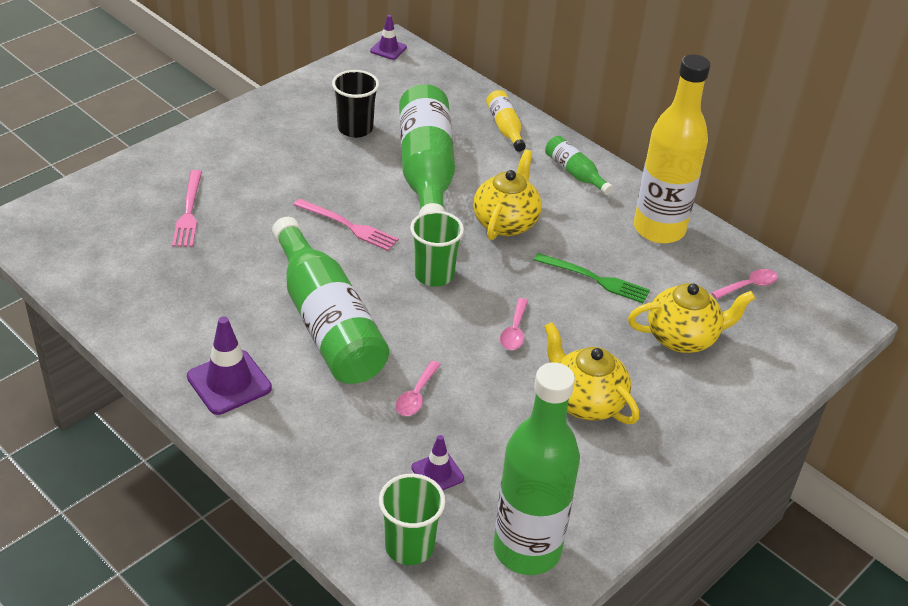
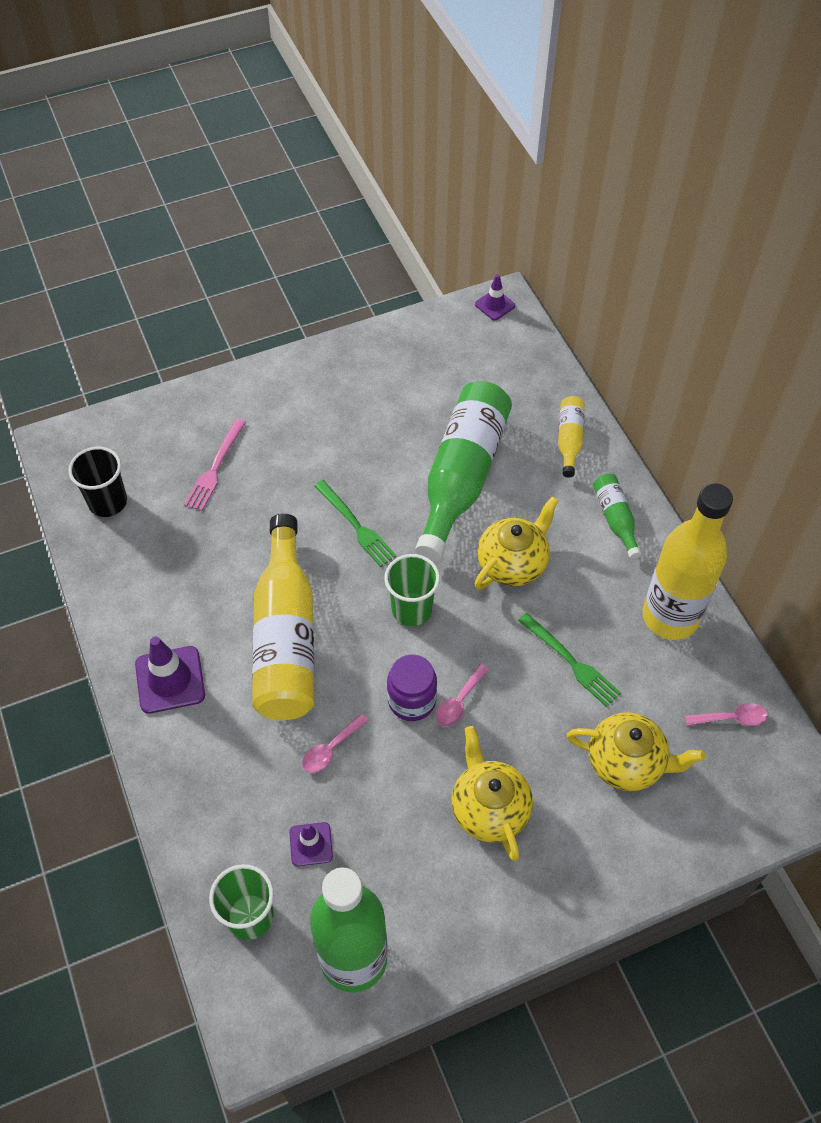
camera: 25 degrees right, 15 degrees up
green bottle [272,217,389,384] -> yellow bottle [252,513,314,720]
pink fork [294,199,399,251] -> green fork [314,480,397,567]
black cup [332,70,379,138] -> black cup moved to [68,447,127,517]
none -> purple jar [387,654,437,721]

